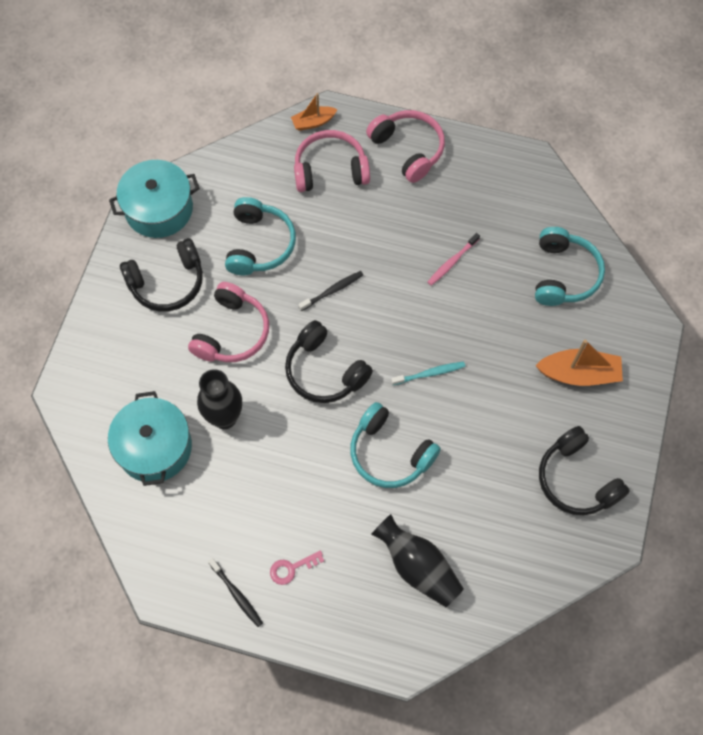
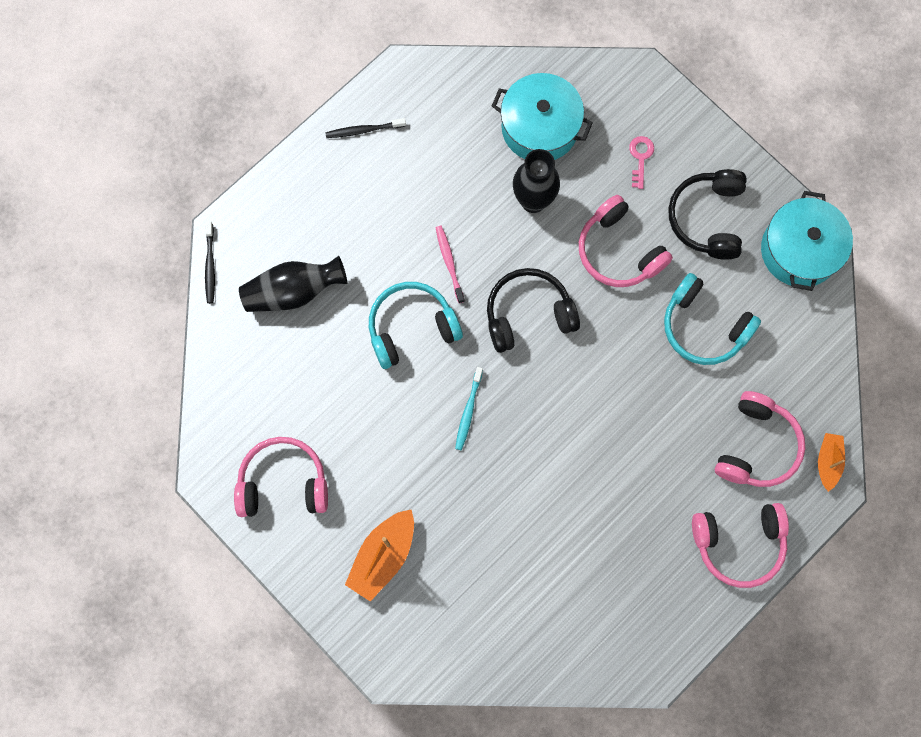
camera: 120 degrees right, 10 degrees up
pink key [270,551,324,585] -> pink key moved to [629,136,654,189]
black toothbrush [298,271,363,311] -> black toothbrush moved to [205,221,215,303]
pink toothbrush [427,233,480,286] -> pink toothbrush moved to [435,226,465,303]
turquoise headphones [535,227,605,306] -> none
black headphones [539,426,630,515] -> pink headphones [234,437,328,517]

